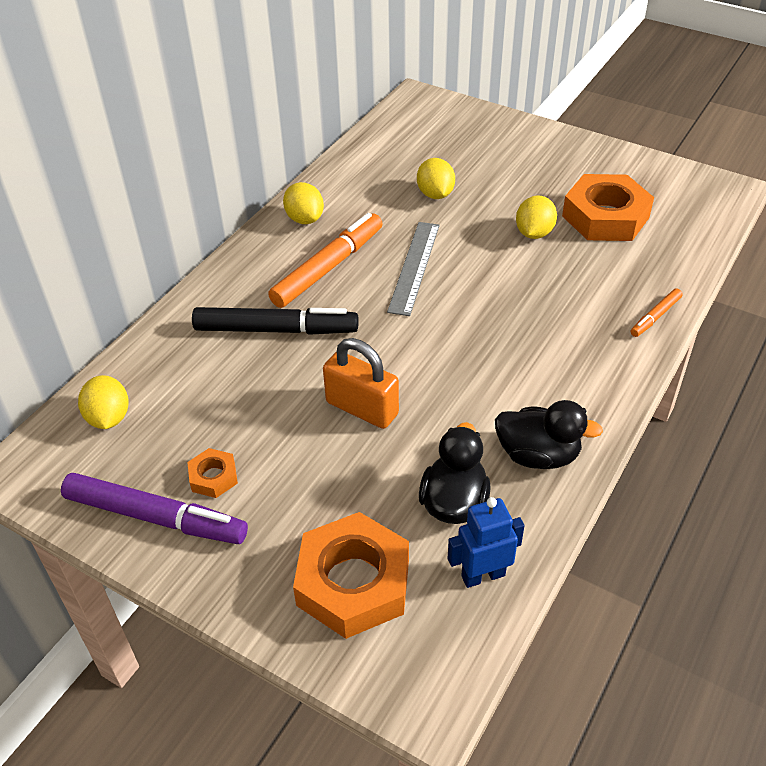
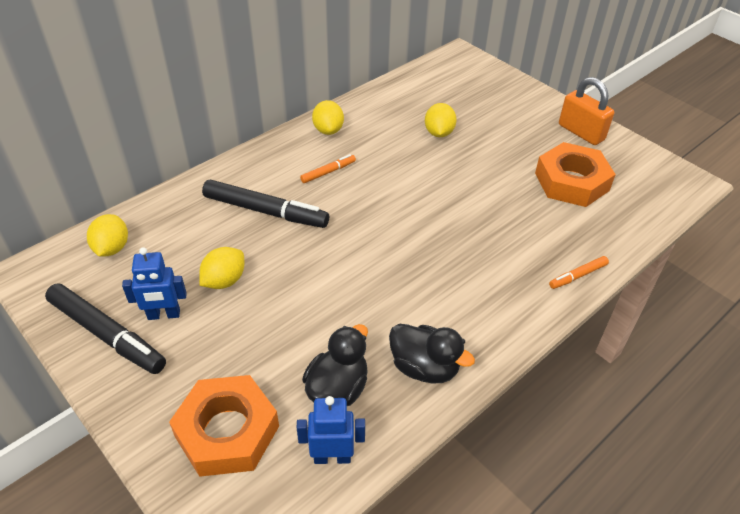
camera: 15 degrees right, 0 degrees up
purple marker [61,473,248,544] -> black marker [45,283,166,374]
orange nut [187,448,238,498] -> blue robot [122,247,187,320]
orange marker [268,213,383,308] -> orange marker [300,154,356,183], size x0.49
orange padlock [323,338,399,429] -> orange padlock moved to [559,77,614,145]
grey ruler [387,222,440,316] -> none
yellow lemon [516,195,557,239] -> yellow lemon moved to [199,247,244,289]

